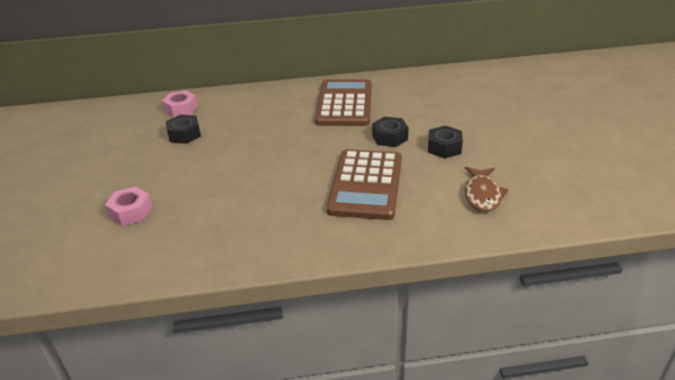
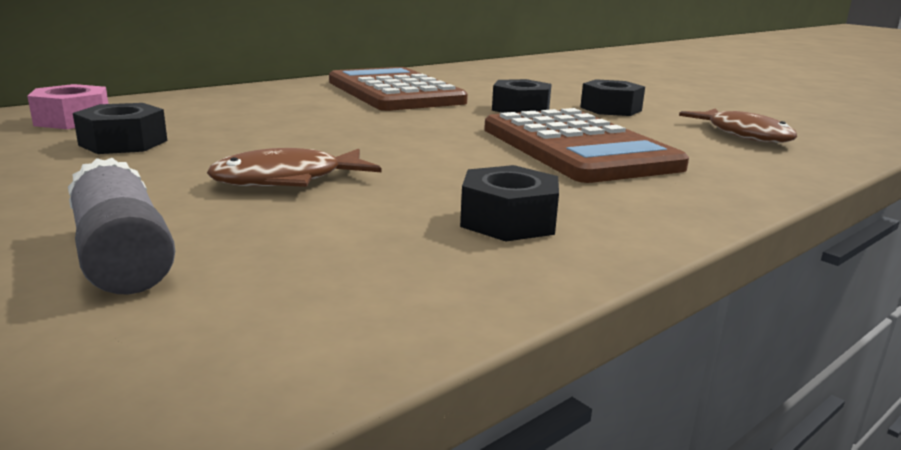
camera: 35 degrees left, 15 degrees down
pink nut [105,187,153,226] -> grey glue stick [68,158,175,294]
none -> brown fish [207,148,381,187]
none -> black nut [460,165,559,241]

